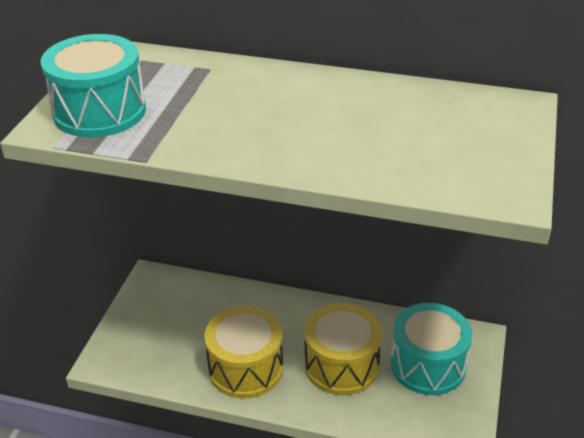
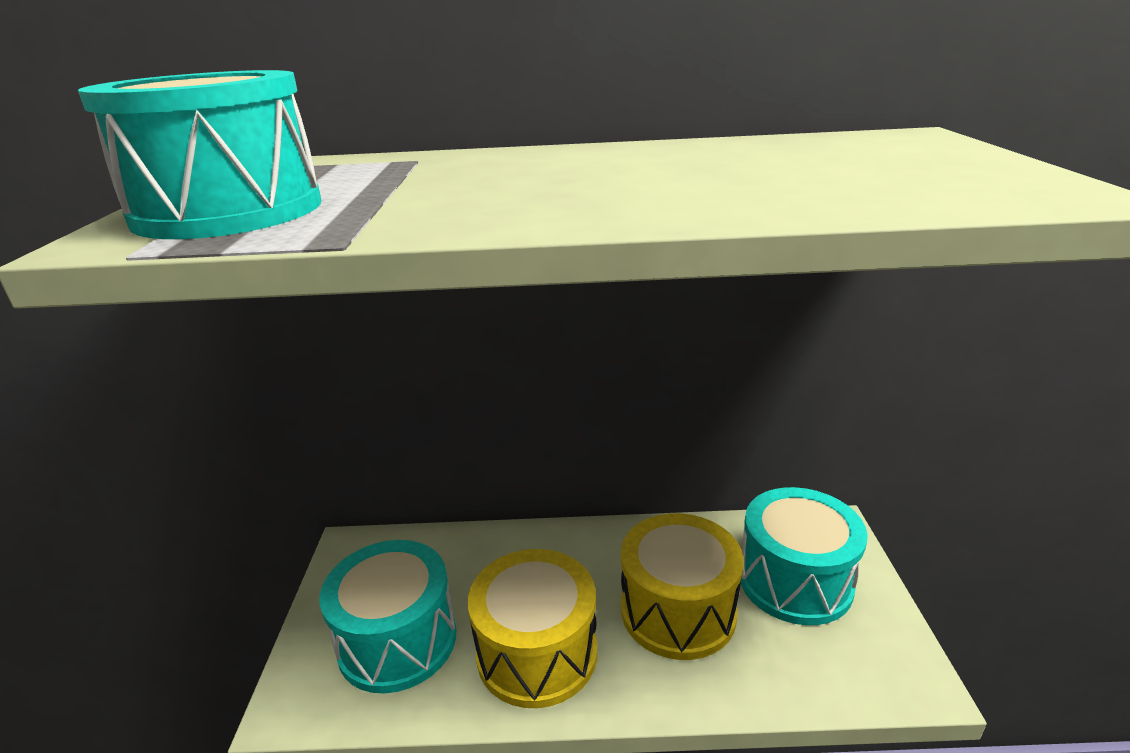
camera: 15 degrees left, 10 degrees down
none -> turquoise drum [319,540,457,693]

